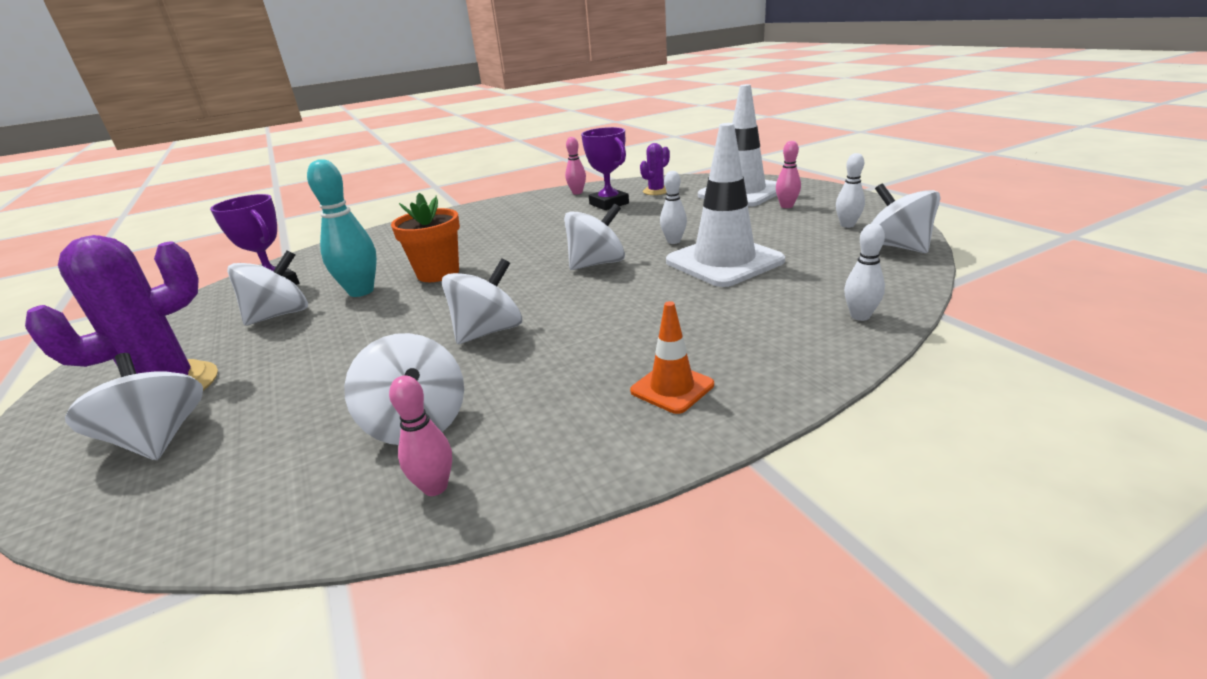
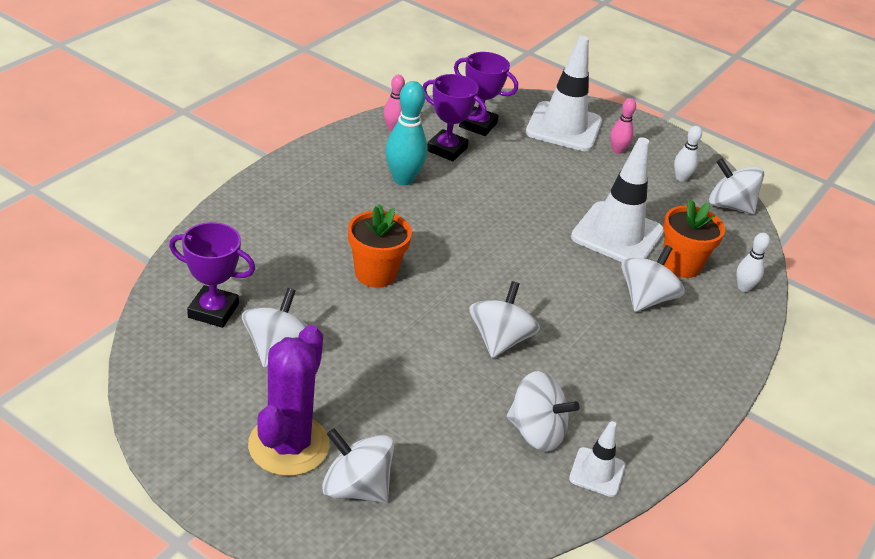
camera: 35 degrees left, 10 degrees up
turquoise bowling pin [307,159,377,297] -> turquoise bowling pin moved to [385,81,428,185]
pink bowling pin [389,375,452,496] -> white traffic cone [569,421,625,497]
white spinning top [564,203,625,270] -> white spinning top moved to [621,245,685,312]
orange traffic cone [630,301,714,414] -> none
purple cactus [640,143,670,195] -> purple trophy [454,52,518,136]
white bowling pin [660,171,687,244] -> none
none -> orange flower pot [663,199,725,278]

